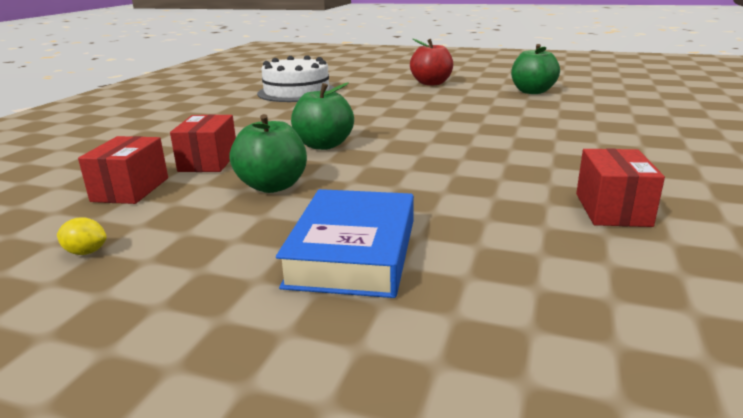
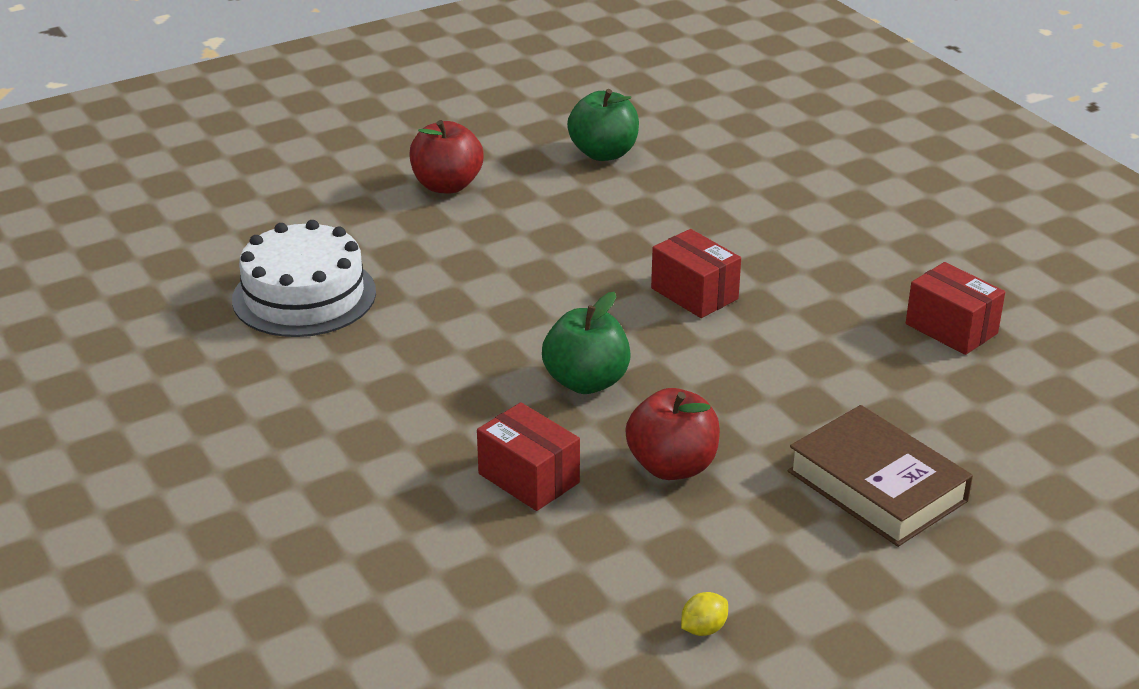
camera: 50 degrees left, 10 degrees up
red box [78,136,168,204] -> red box moved to [651,229,741,318]
green apple [229,114,307,193] -> red apple [625,388,720,480]
blue book [276,189,414,298] -> brown book [788,405,973,547]

